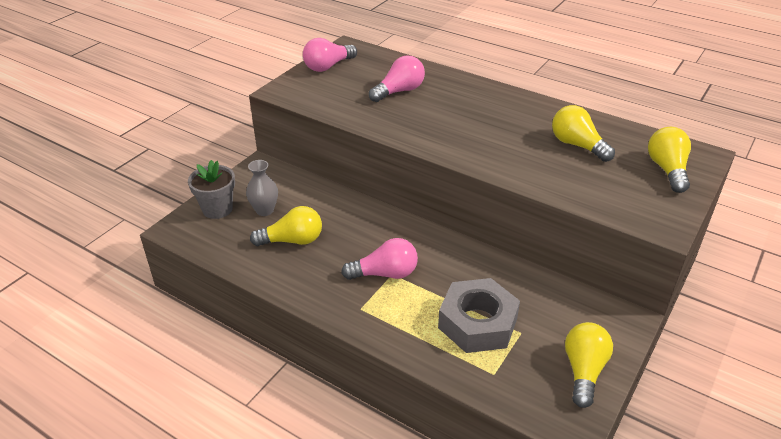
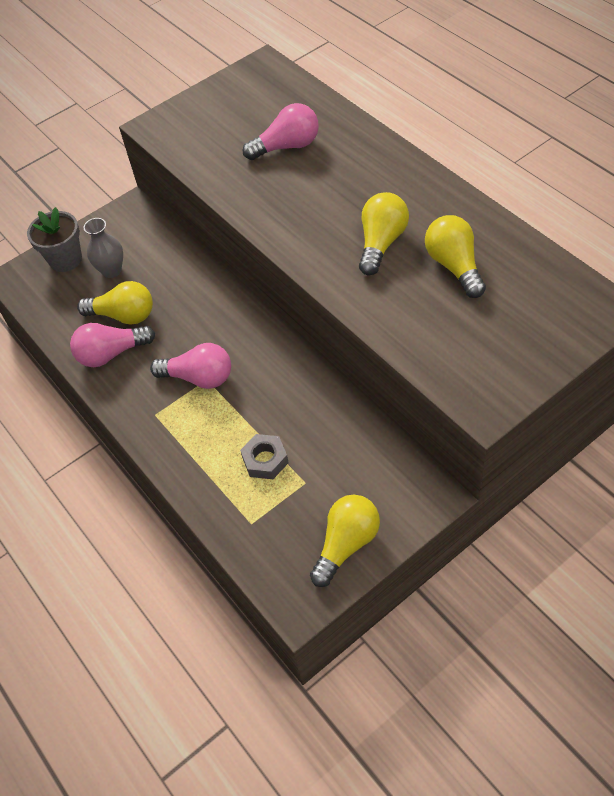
camera: 25 degrees right, 15 degrees up
pink light bulb [303,38,357,72] -> pink light bulb moved to [70,323,155,367]
grey nut [438,278,520,353] -> grey nut [240,434,289,479], size x0.52
yellow light bulb [648,127,691,193] -> yellow light bulb moved to [359,192,409,275]

